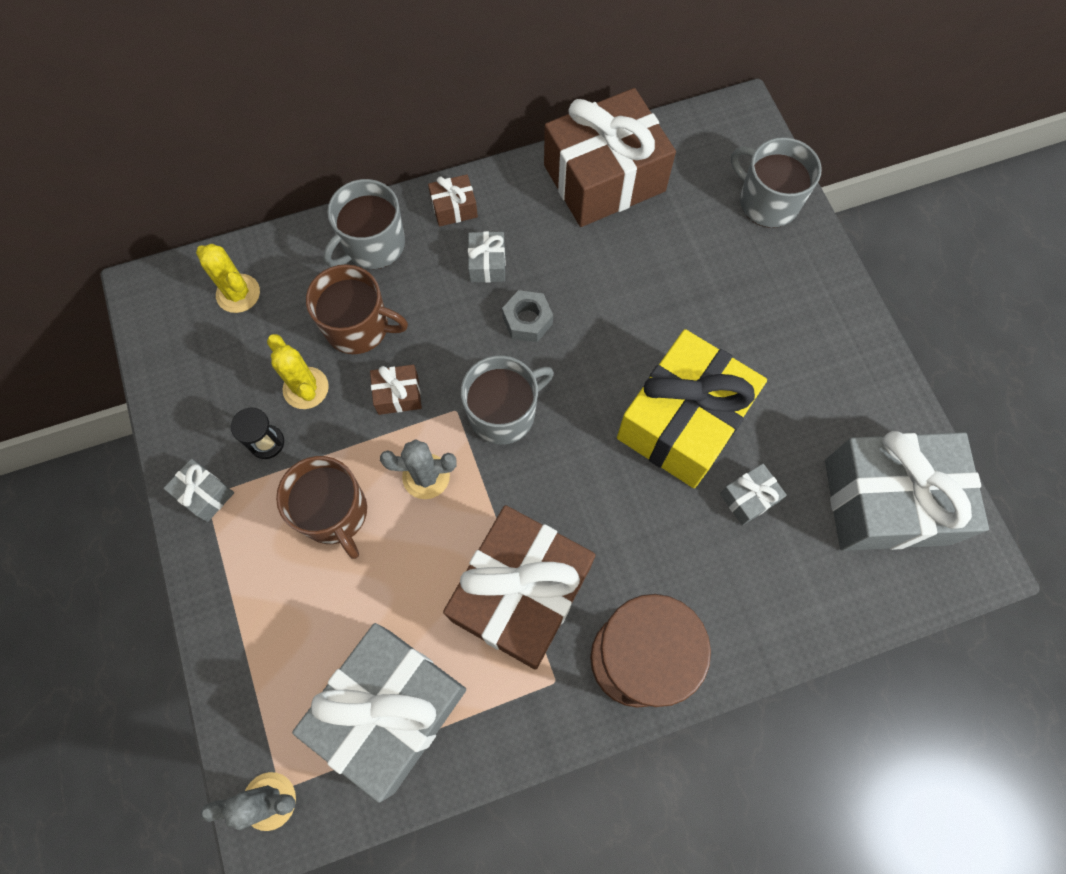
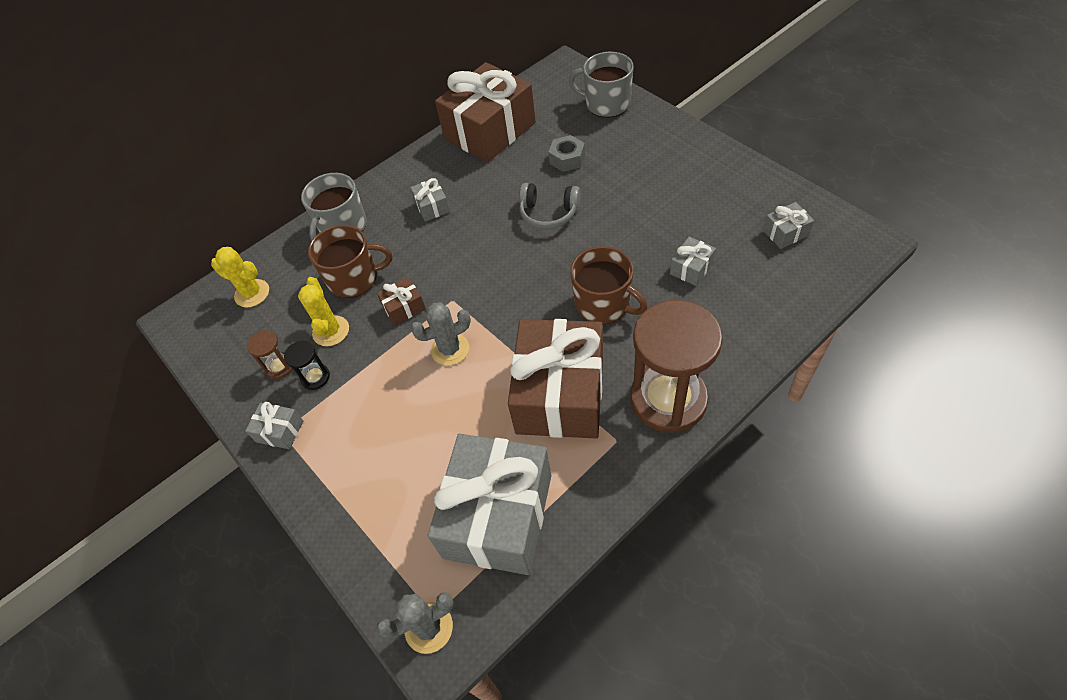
camera: 15 degrees left, 15 degrees down
yellow cactus [267,334,329,409] -> yellow cactus turned 45 degrees clockwise [298,277,349,346]
brown mug [276,456,367,559] -> brown mug moved to [570,246,647,324]
brown gift [428,174,478,227] -> none
grey mug [461,355,554,445] -> none
grey nut [502,290,553,342] -> grey nut moved to [549,135,585,172]
yellow gift [617,329,767,488] -> none
grey gift [825,431,989,551] -> grey gift [763,202,814,249], size x0.41
none -> brown hourglass [247,330,293,379]
none -> grey headphones [519,183,581,230]

